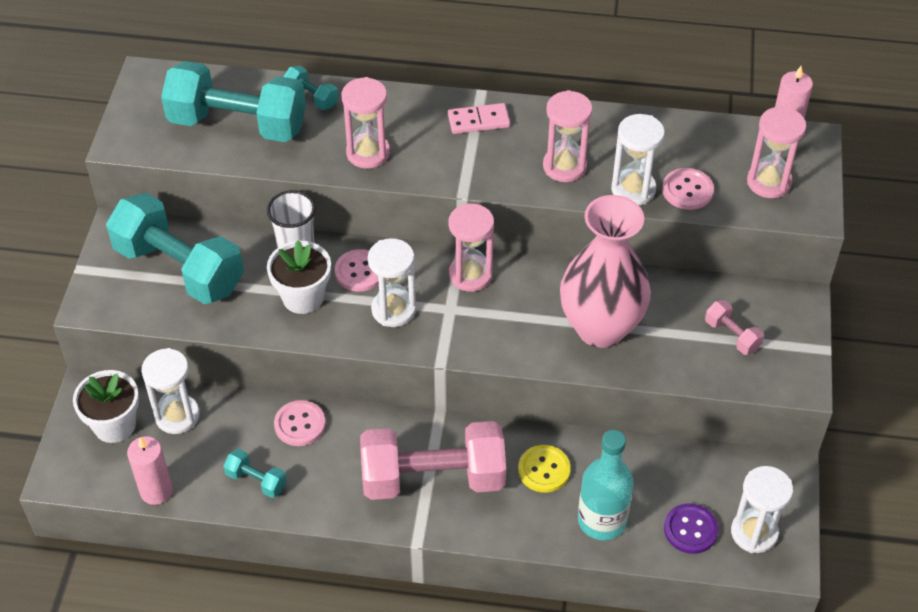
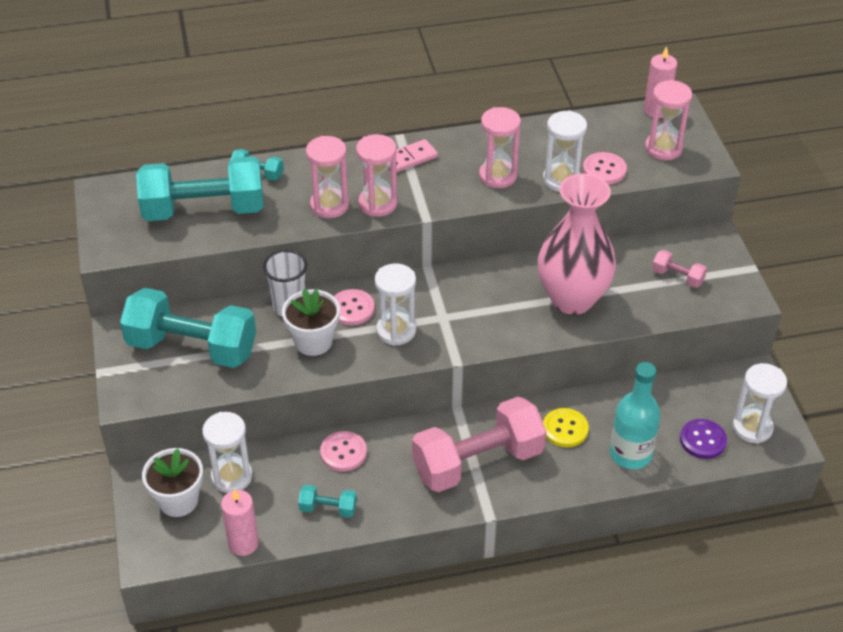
camera: 20 degrees left, 5 degrees down
pink hourglass [448,204,494,292] -> pink hourglass moved to [356,134,397,217]

